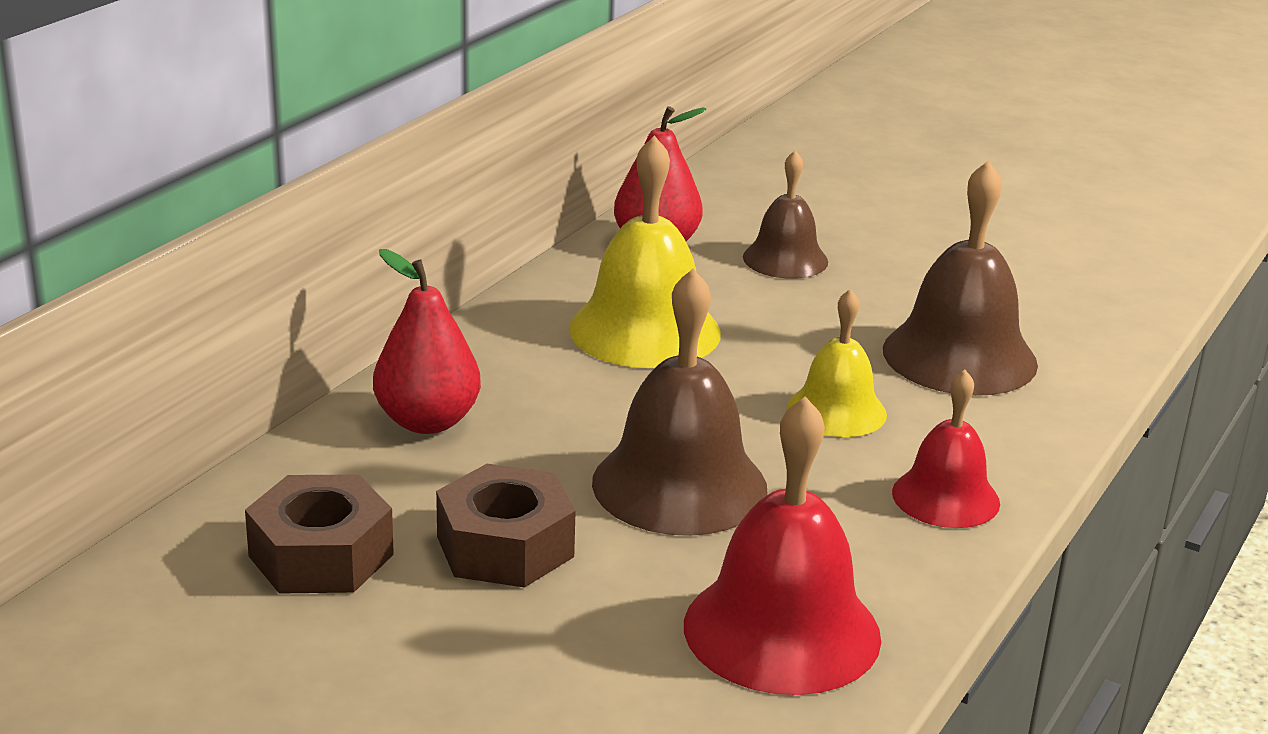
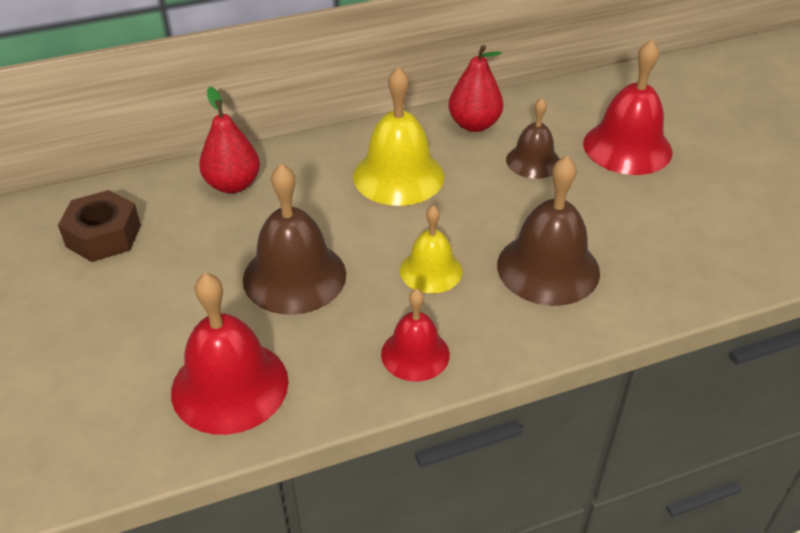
camera: 40 degrees right, 15 degrees up
brown nut [436,464,576,588] -> none
none -> red bell [583,40,672,175]

